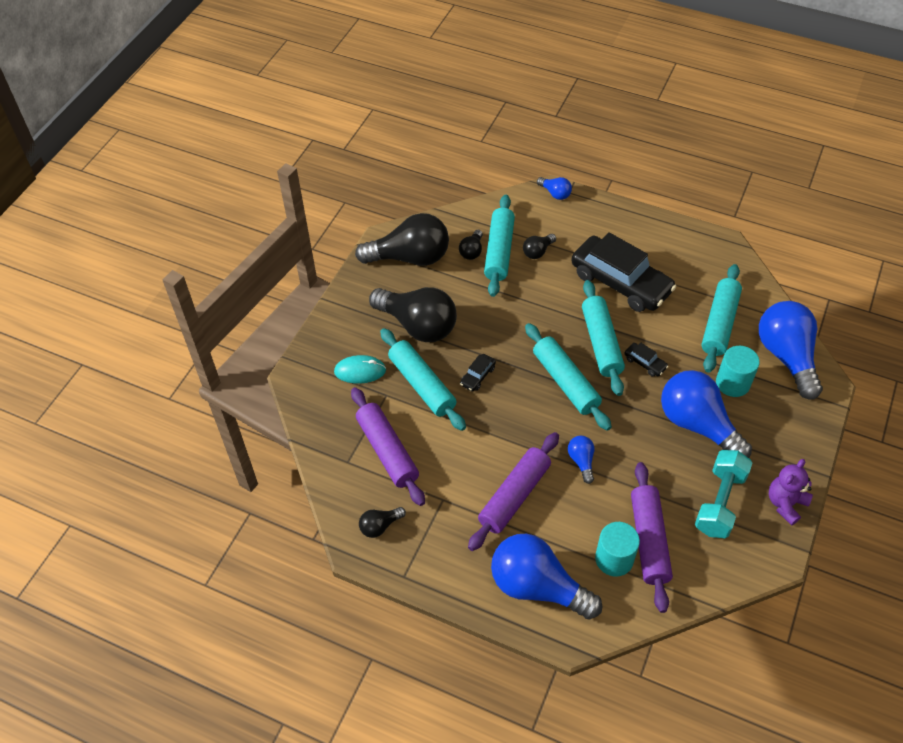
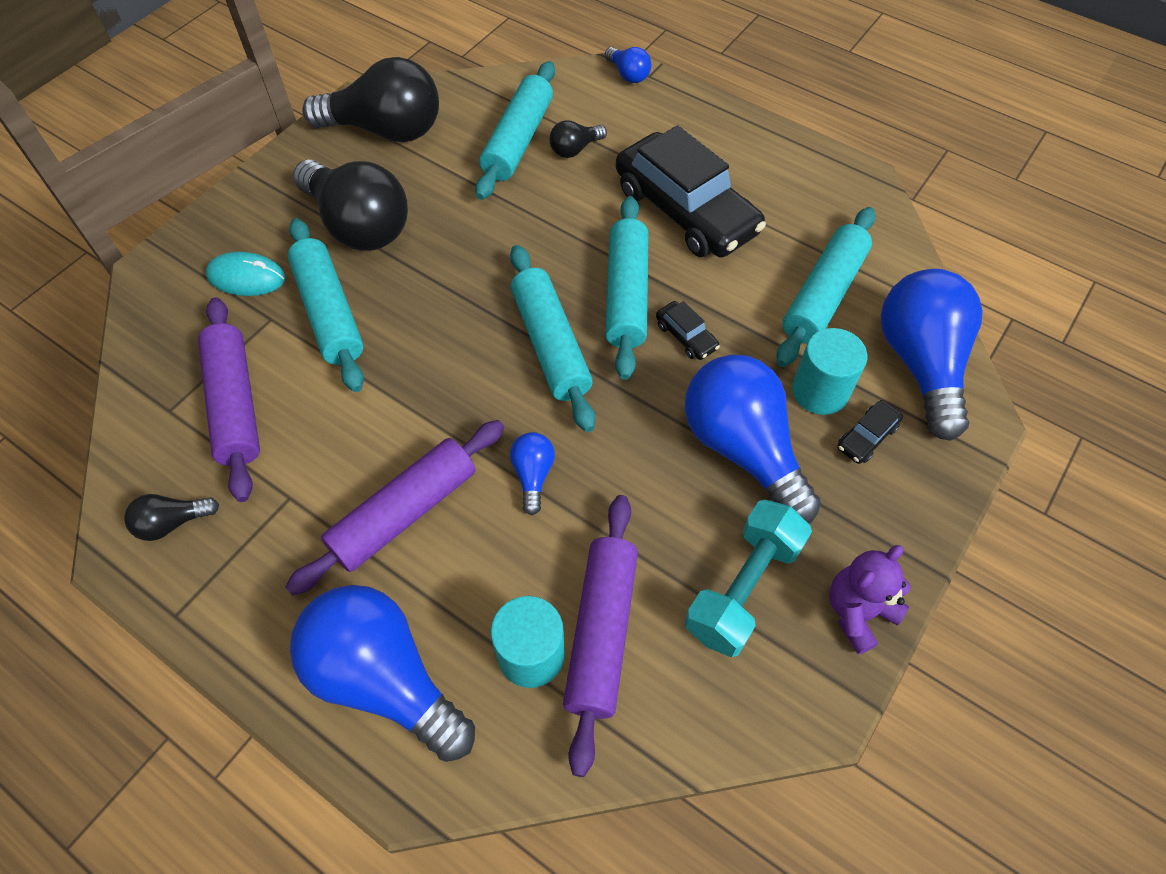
camera: 10 degrees right, 5 degrees up
black light bulb [459,230,483,260] -> none
black car [460,354,496,392] -> black car moved to [837,400,903,464]

